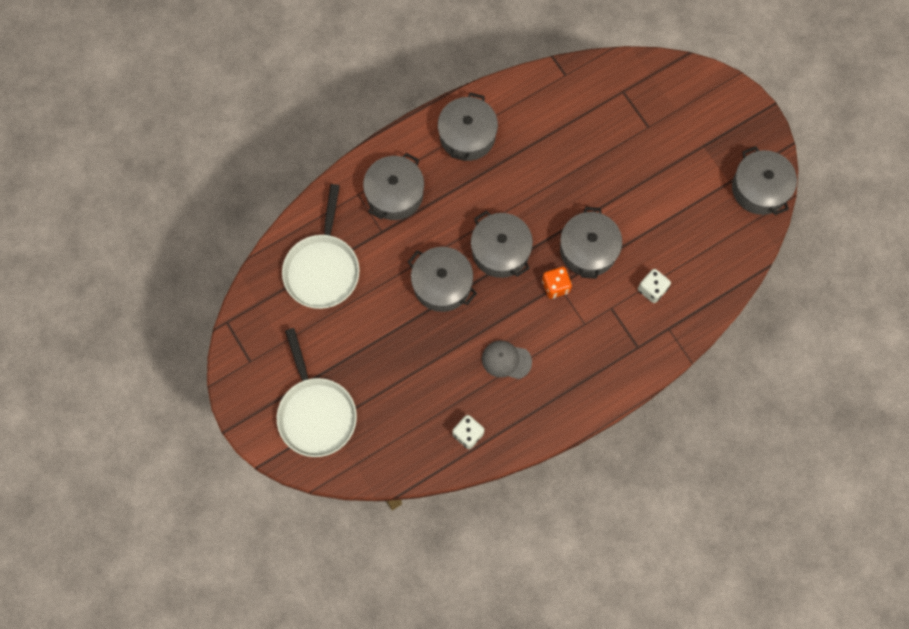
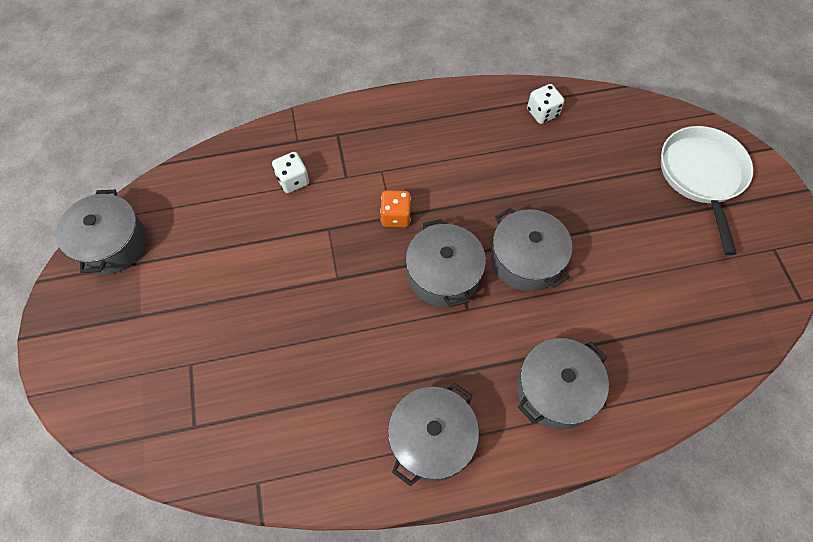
camera: 160 degrees left, 10 degrees down
white pan [282,184,360,309] -> none
grey cap [482,340,532,379] -> none
grey pot [560,207,622,279] -> none

